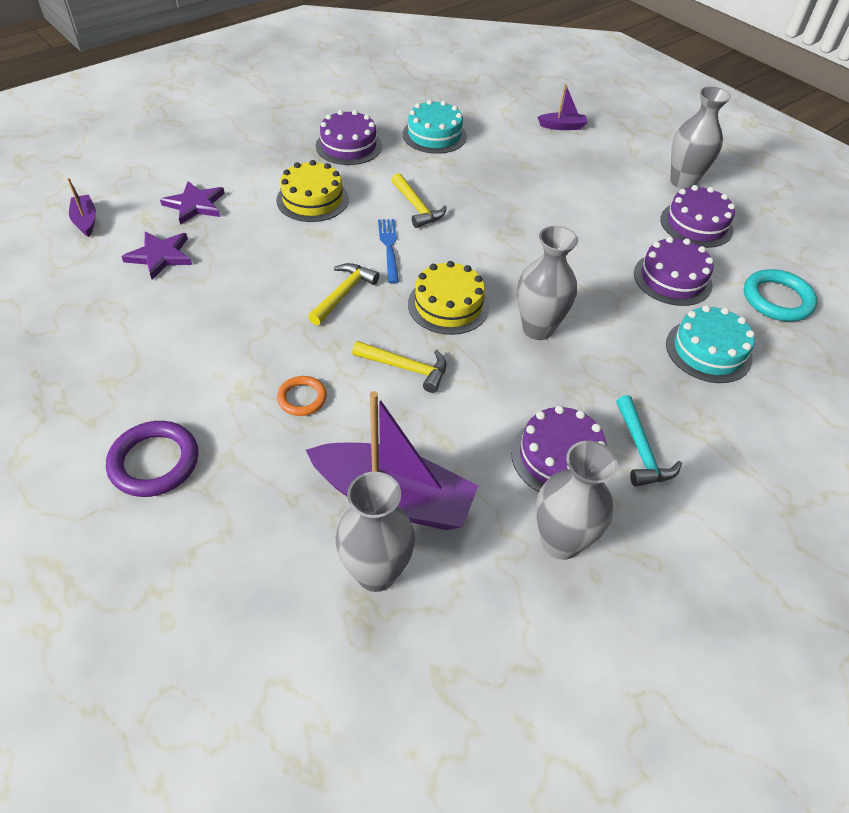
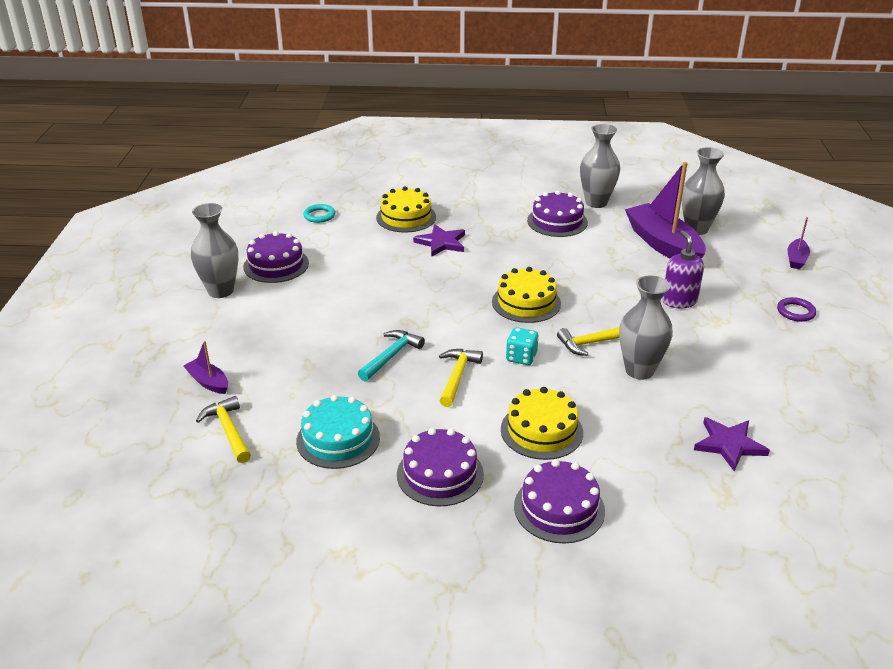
camera: 135 degrees left, 15 degrees down
purple boat [67,178,96,237] -> purple boat moved to [788,217,810,269]
purple ring [106,421,198,497] -> purple ring [777,297,816,322], size x0.60
purple star [160,181,225,225] -> purple star moved to [413,224,465,257]
orange ring [277,376,327,416] -> purple soap dispenser [662,230,704,308]
yellow hammer [352,341,447,393] -> yellow hammer moved to [196,396,251,463]
blue fork [378,219,399,283] -> turquoise dice [506,327,539,365]
grey vase [517,226,578,340] -> grey vase moved to [619,276,673,380]
turquoise hammer [616,395,682,487] -> turquoise hammer moved to [358,330,425,381]
purple cake [634,237,714,306] -> purple cake moved to [514,459,605,544]
turquoise cake [666,305,755,383] -> yellow cake [376,187,436,233]
turquoise ring [744,269,817,321] -> turquoise ring [303,204,335,223], size x0.60

